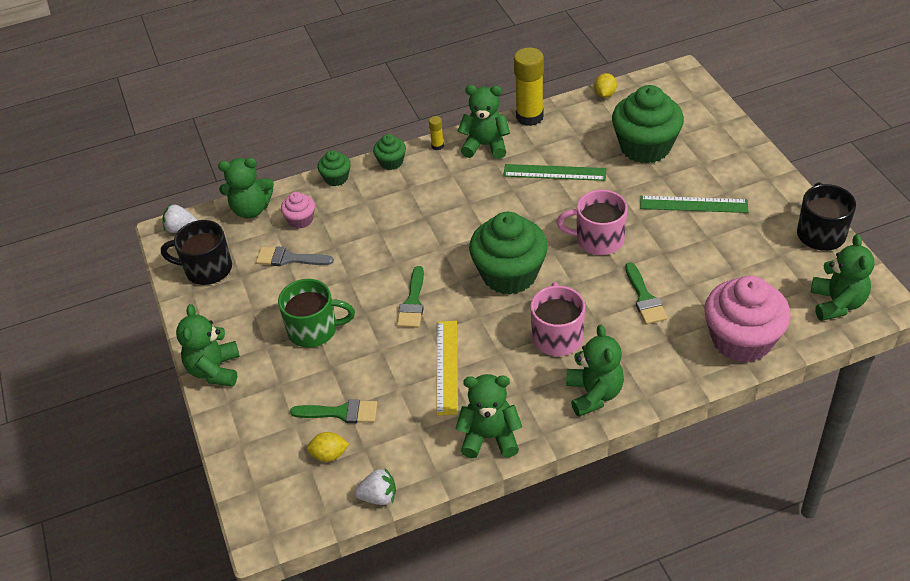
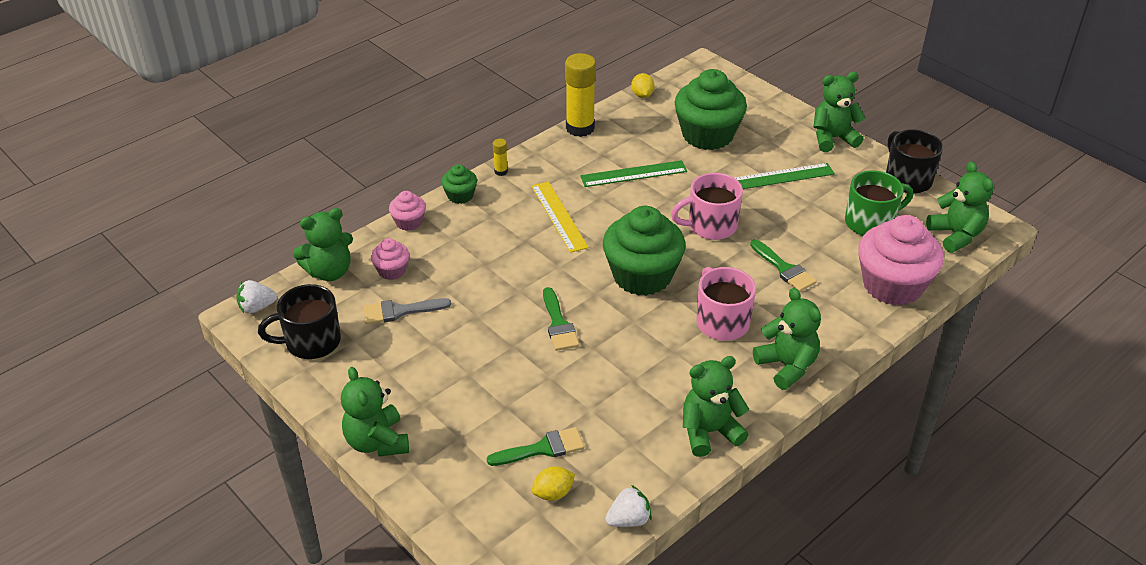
camera: 25 degrees left, 5 degrees down
green mug [278,279,355,348] -> green mug moved to [845,170,913,236]
green cupcake [318,150,351,186] -> pink cupcake [389,191,426,231]
yellow ruler [437,321,458,415] -> yellow ruler moved to [531,182,589,253]
green teddy bear [458,85,510,159] -> green teddy bear moved to [814,72,866,152]

